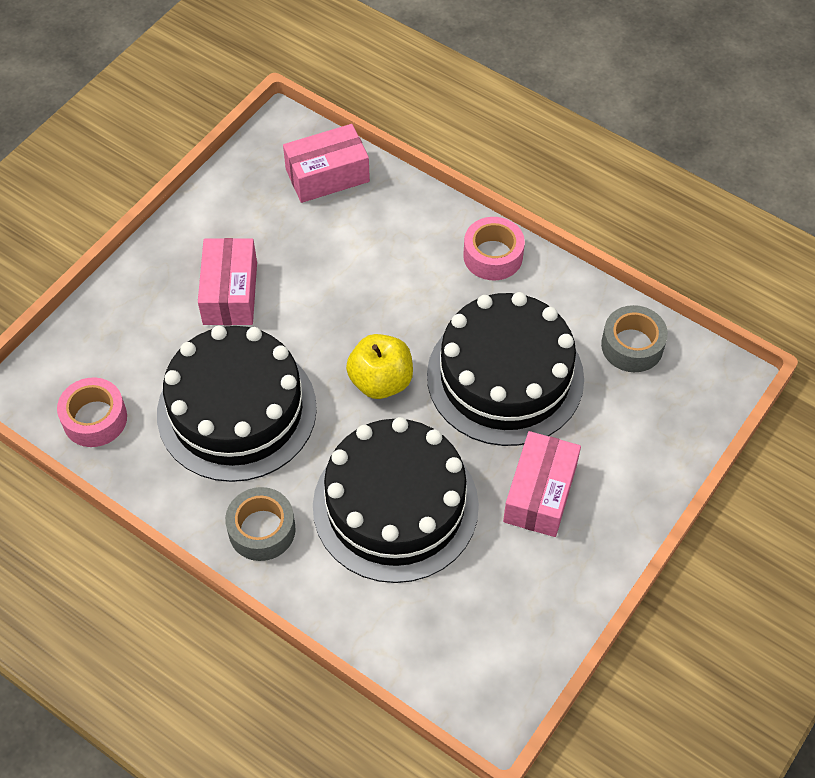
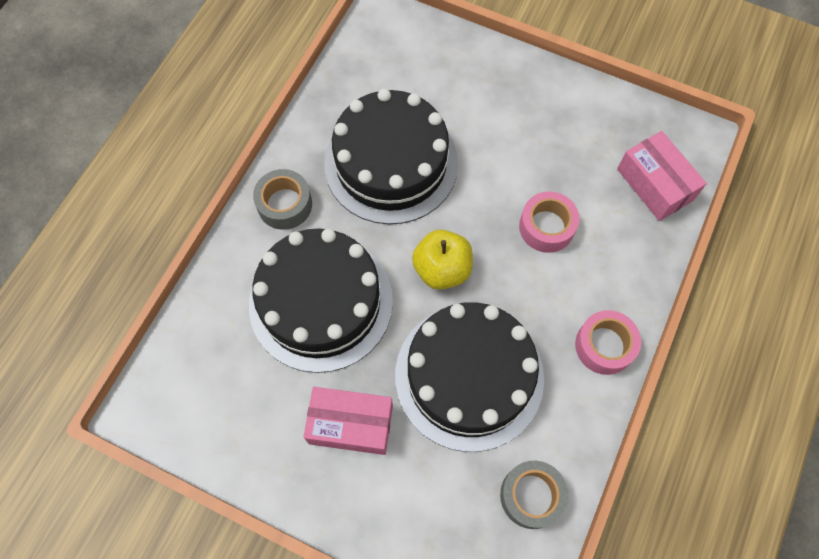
camera: 80 degrees right, 10 degrees up
pink tape [57,377,127,447] -> pink tape moved to [519,192,580,253]
pink box [198,238,257,325] -> none

